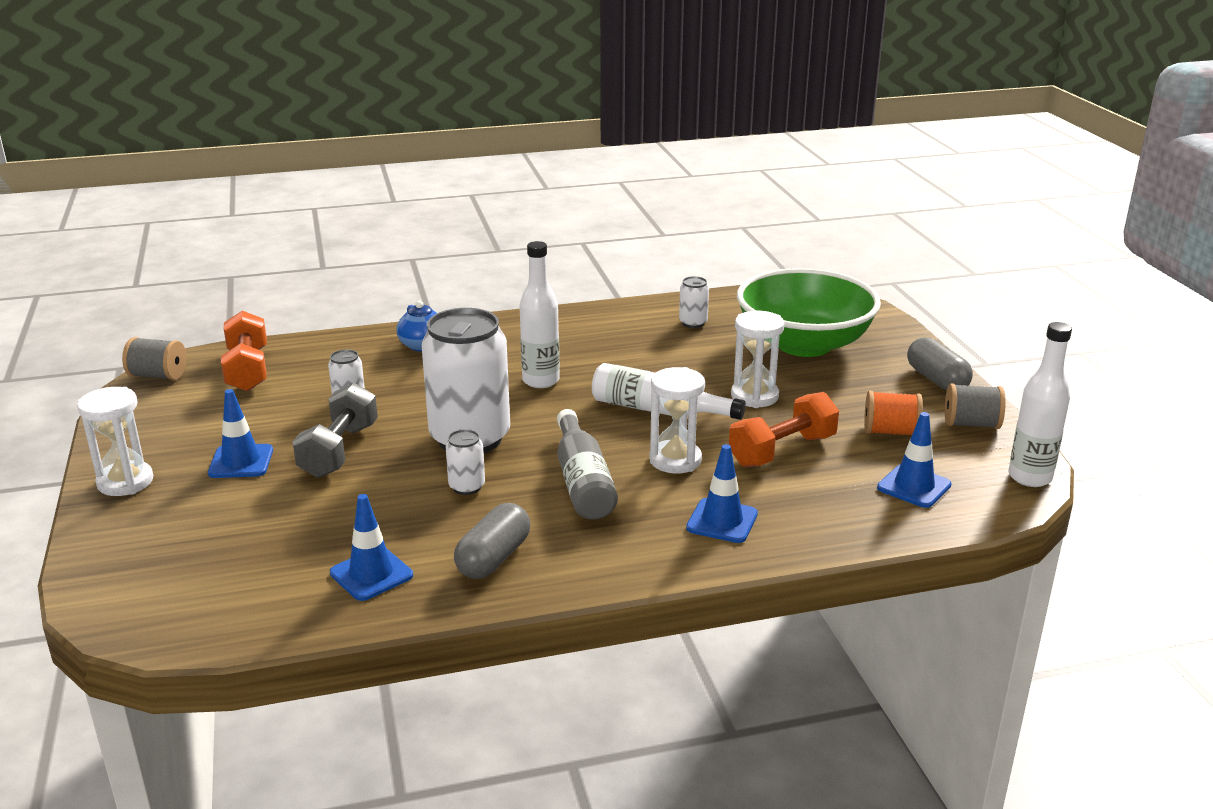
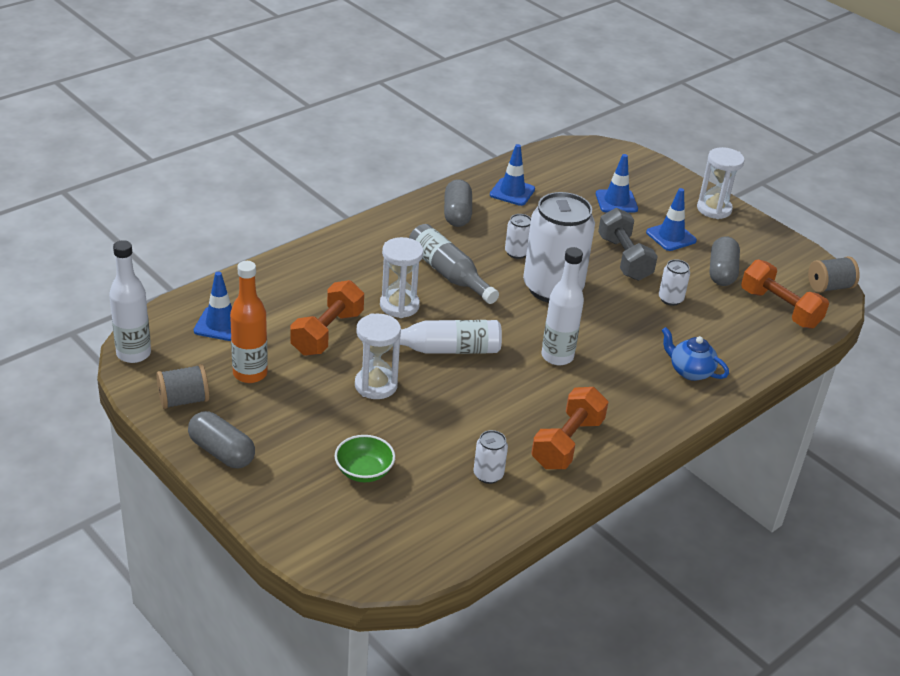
camera: 150 degrees right, 10 degrees up
blue traffic cone [686,444,758,543] -> blue traffic cone moved to [596,154,638,213]
green bowl [737,268,881,357] -> green bowl [335,435,395,482], size x0.41
orange spool [864,391,923,436] -> orange bottle [230,261,268,383]
none -> orange dumbbell [531,387,608,469]
none -> grey capsule [710,236,740,286]

